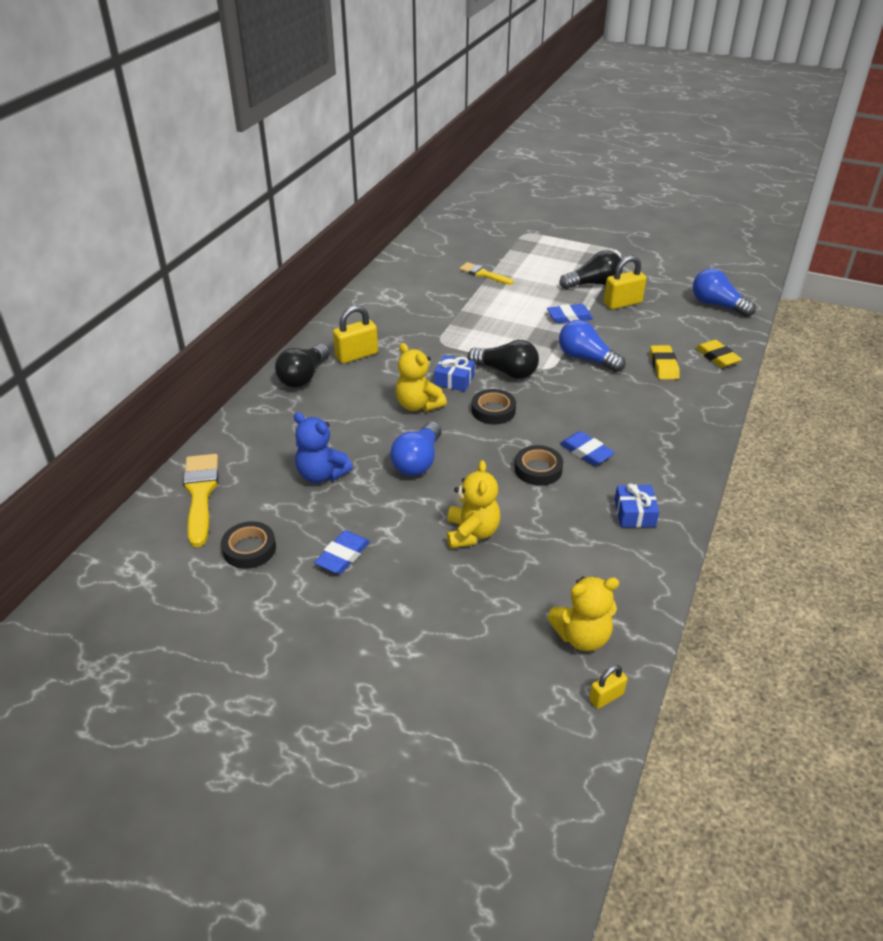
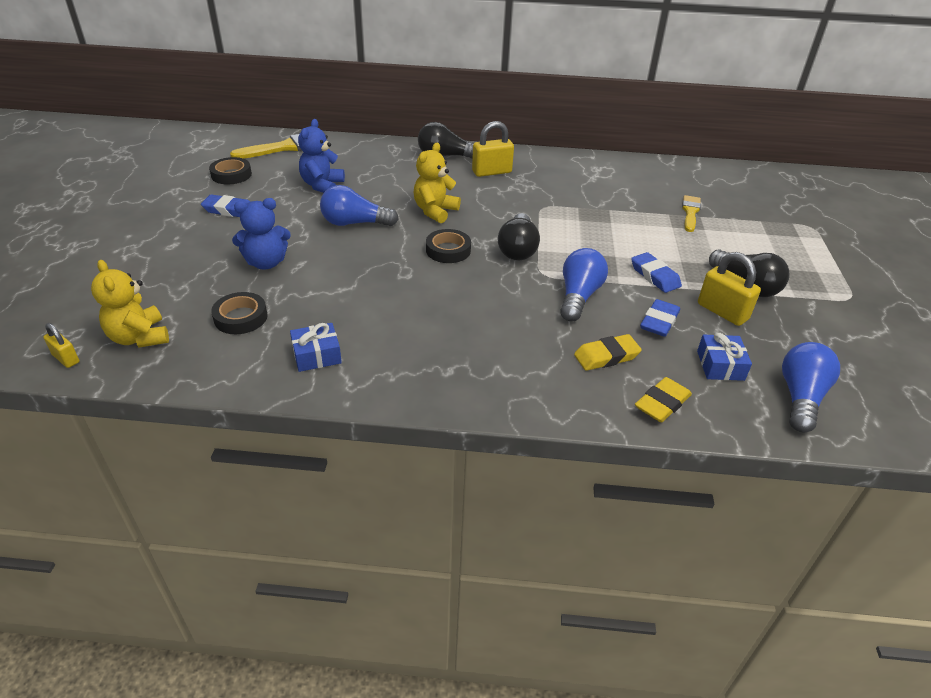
camera: 70 degrees right, 0 degrees up
yellow padlock [333,305,378,364] -> yellow padlock turned 60 degrees counterclockwise [472,121,514,177]
blue gift [434,355,475,392] -> blue gift moved to [697,333,752,381]
yellow teddy bear [447,460,501,549] -> blue teddy bear [232,198,291,270]
black tape [515,445,563,486] -> black tape moved to [211,292,268,334]
blue eraser [560,431,615,466] -> blue eraser moved to [640,299,680,337]

